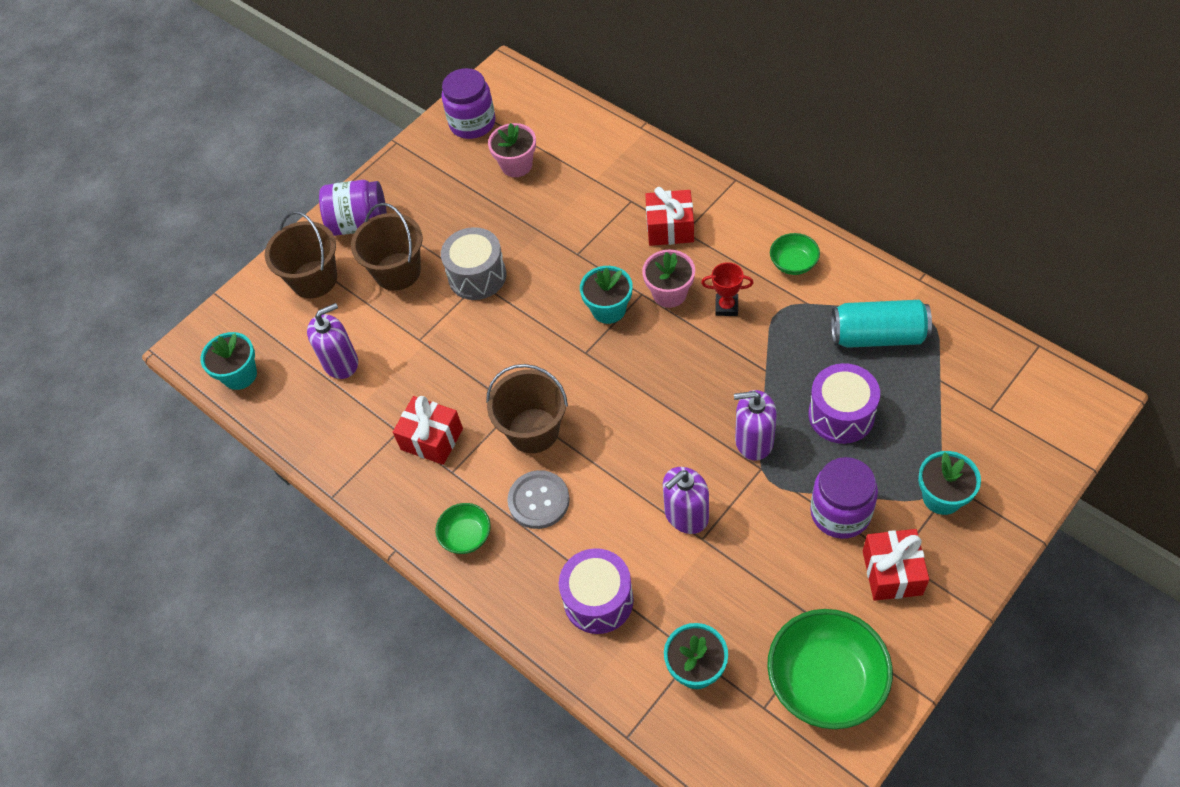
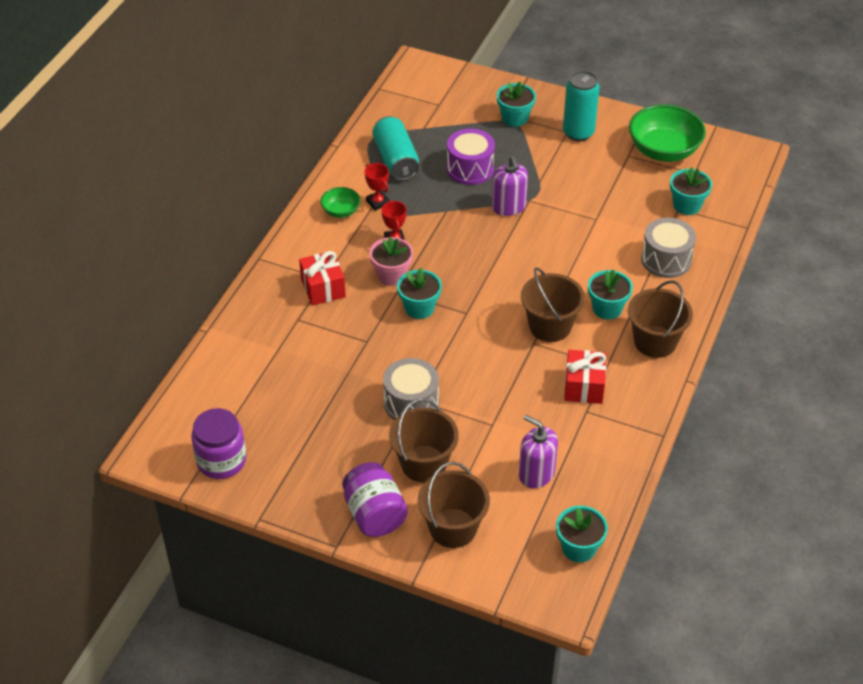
camera: 115 degrees left, 10 degrees down
green bowl [435,503,491,554] -> brown bucket [628,280,693,358]
pink flower pot [488,123,536,177] -> none
grey button [507,470,570,529] -> turquoise flower pot [588,269,633,319]
purple drum [559,548,634,634] -> grey drum [641,218,696,278]
purple soap dispenser [663,467,709,534] -> none
purple jar [810,457,878,539] -> none
red gift [863,529,929,601] -> turquoise can [563,71,600,141]
none -> red trophy [364,163,390,211]

